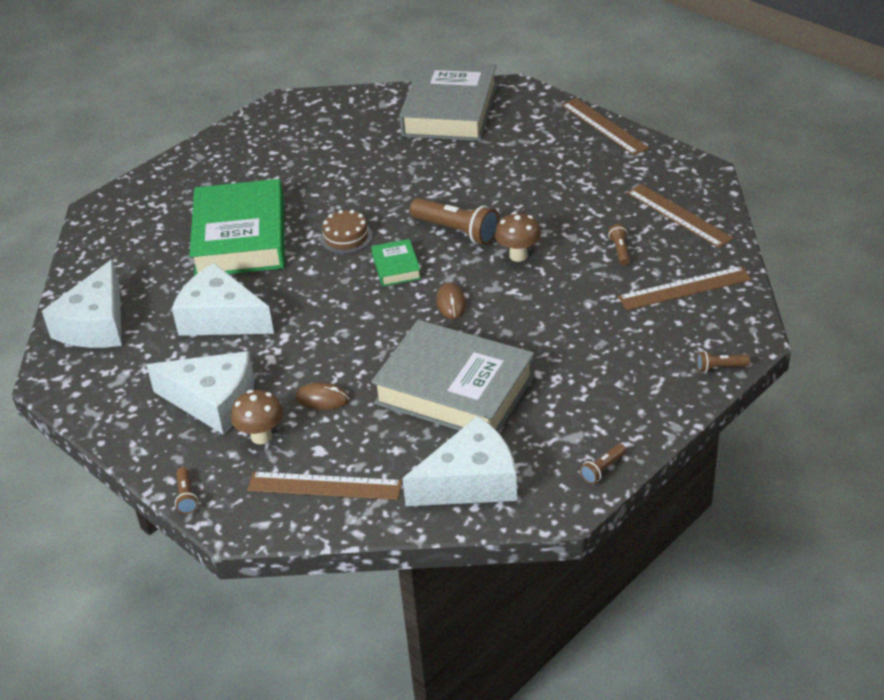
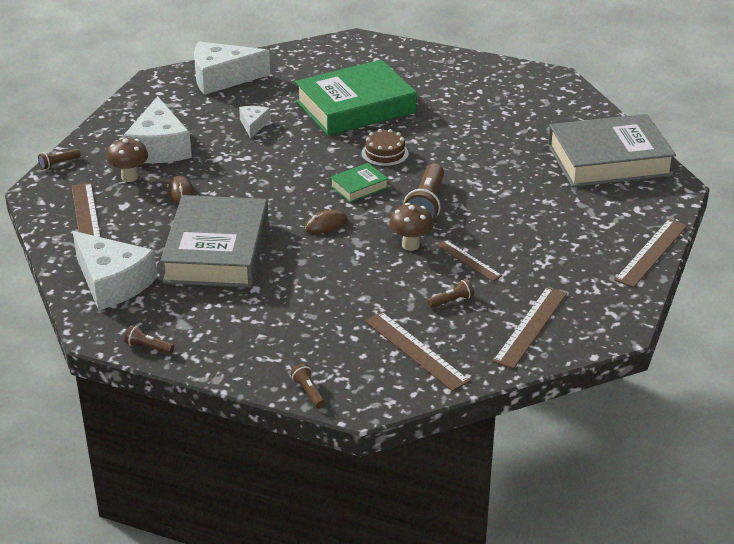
camera: 65 degrees right, 5 degrees down
white cheese [172,263,274,336] -> white cheese [239,106,271,139], size x0.50
none -> brown ruler [436,240,502,281]

